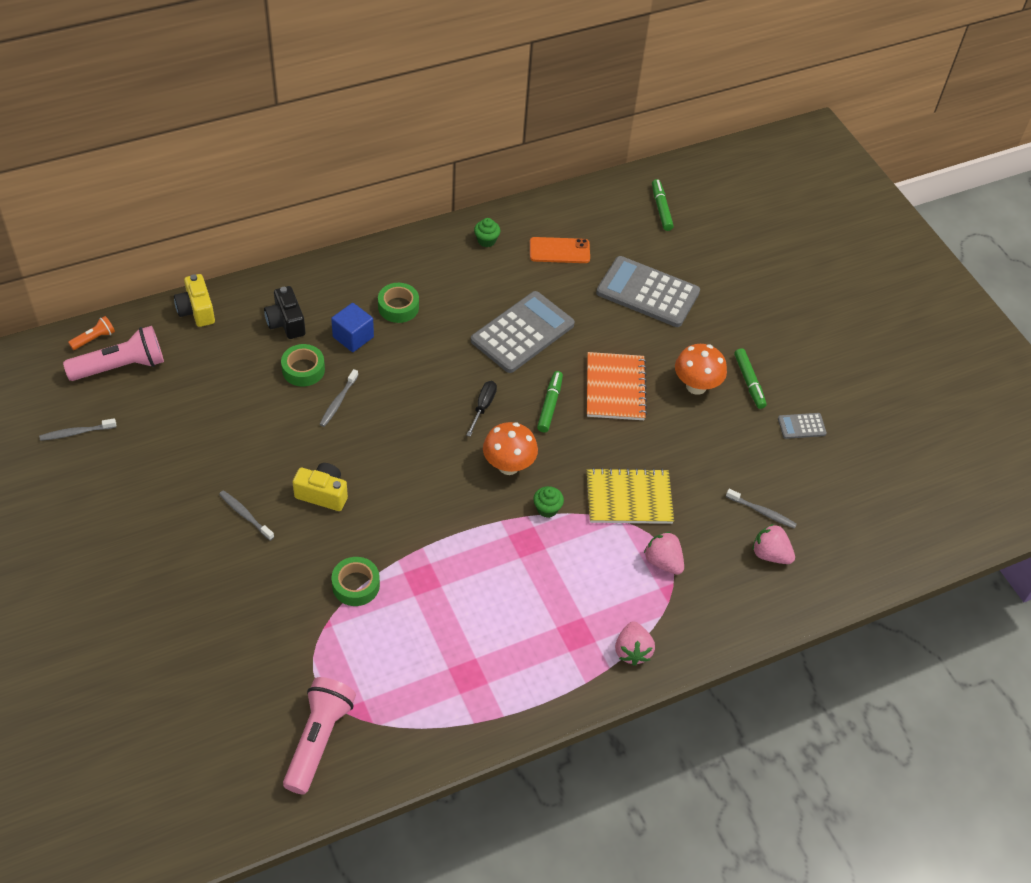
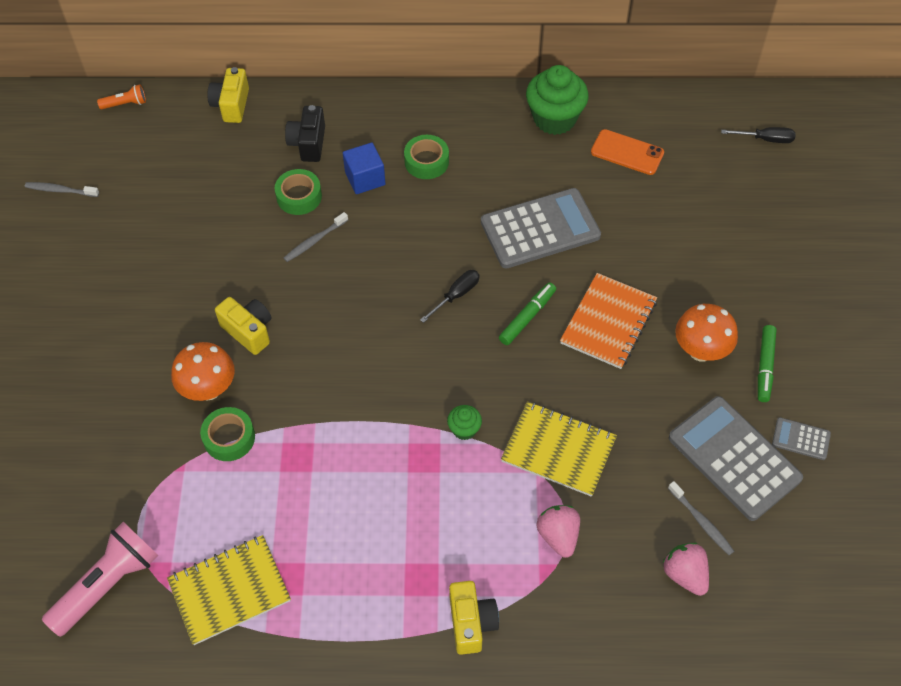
camera: 30 degrees right, 5 degrees up
pink flashlight [63,326,164,381] -> none
grey toothbrush [219,490,274,541] -> none
green cupcake [474,218,500,247] -> green cupcake [526,65,589,135], size x2.10
orange mushroom [483,422,538,475] -> orange mushroom moved to [171,342,235,401]
grey calculator [596,256,700,327] -> grey calculator moved to [669,396,803,521]
pink strawberry [615,621,655,666] -> yellow camera [449,581,499,655]
green marker [652,179,674,231] -> black screwdriver [721,127,796,143]
none -> yellow notebook [167,535,291,645]

